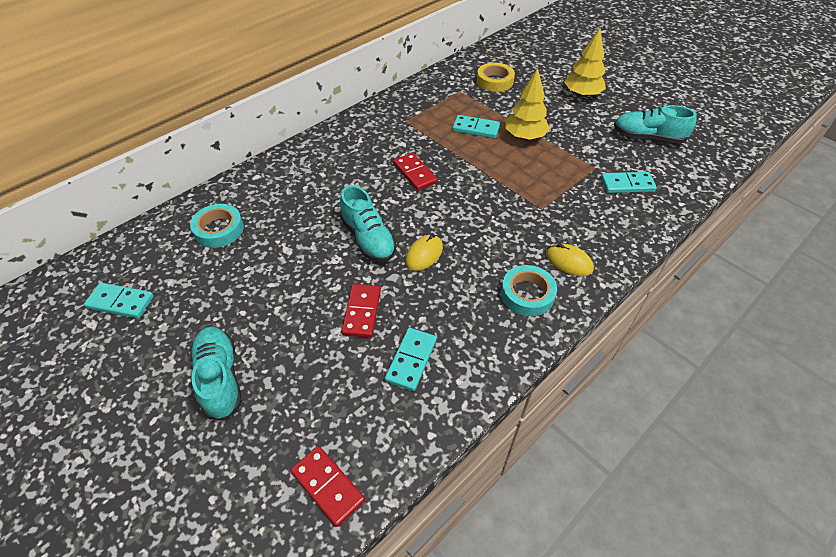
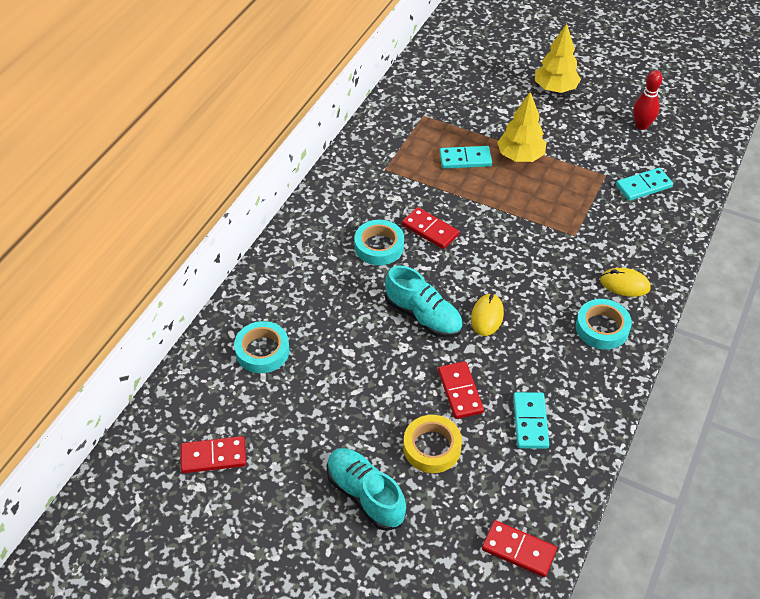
camera: 20 degrees left, 0 degrees up
turquoise domino [84,283,154,318] -> red domino [181,436,246,473]
yellow tape [477,63,515,92] -> yellow tape moved to [403,415,462,473]
turquoise shoe [614,105,697,143] -> red bowling pin [633,70,662,130]
none -> turquoise tape [354,220,404,265]

